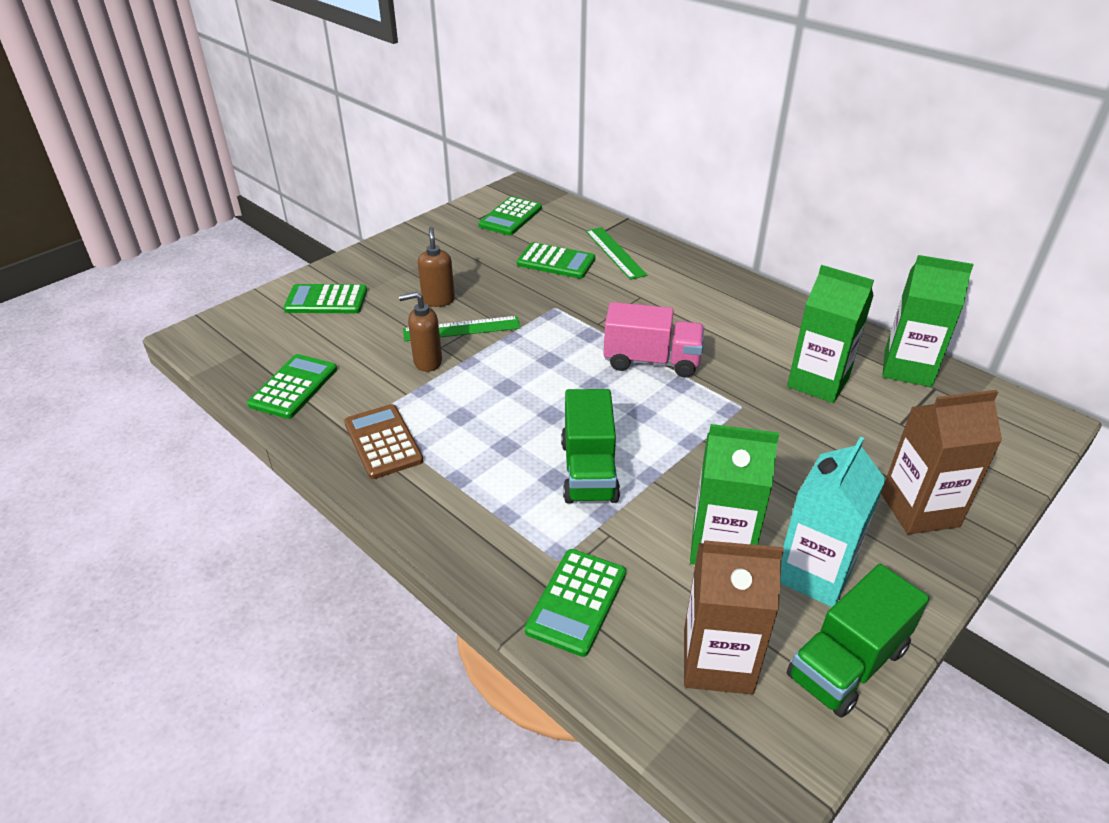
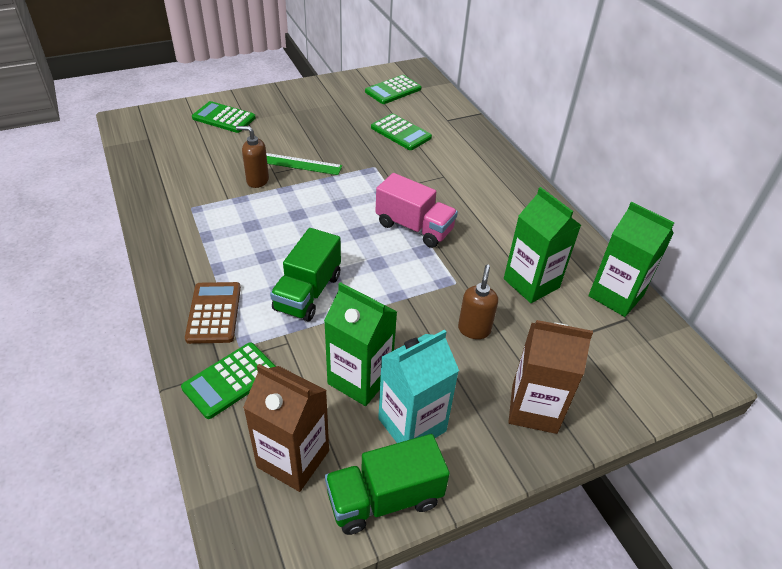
camera: 20 degrees right, 5 degrees up
green calculator [247,354,337,419] -> none
brown calculator [344,404,424,479] -> brown calculator moved to [185,282,241,344]
brown soap dispenser [418,227,455,307] -> brown soap dispenser moved to [458,264,498,339]
green ruler [586,227,647,280] -> none

